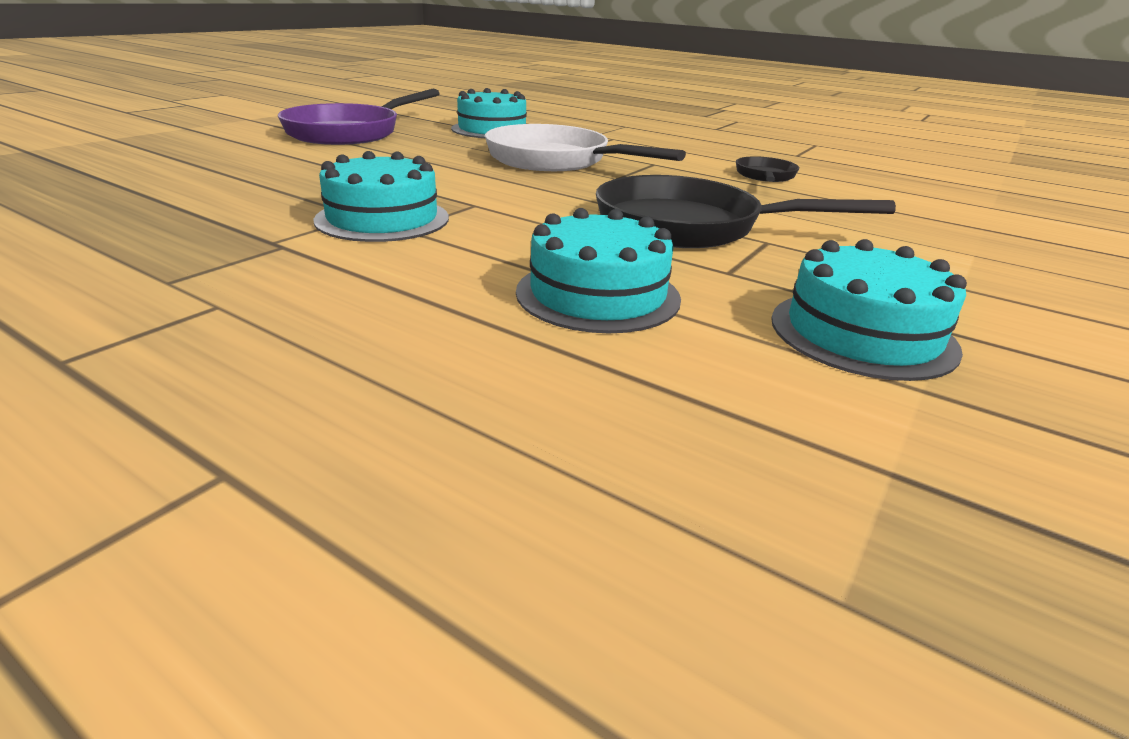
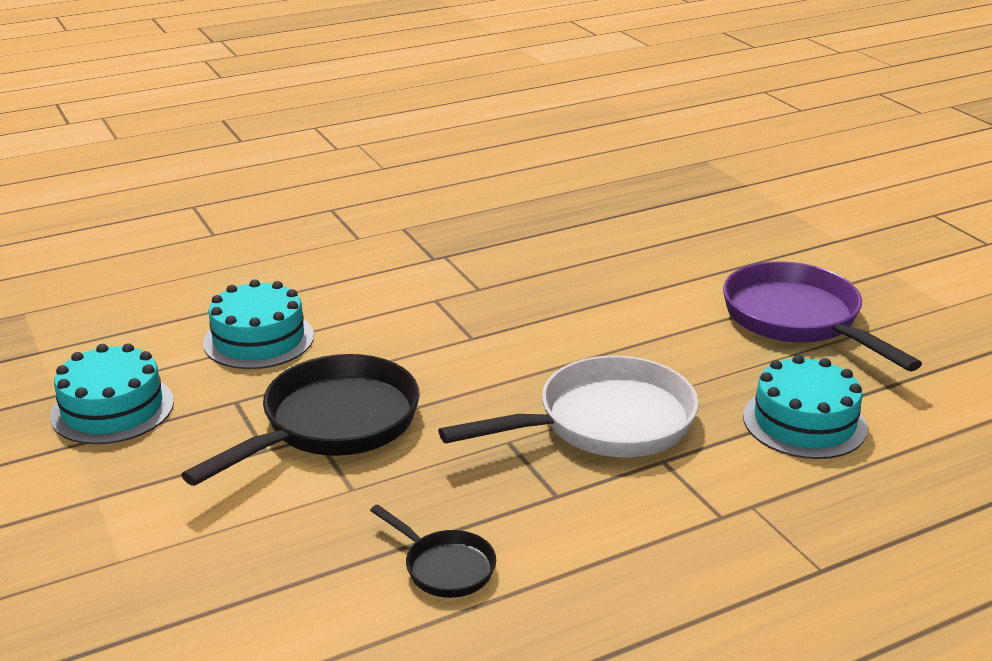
camera: 120 degrees right, 0 degrees up
turquoise cake [314,151,449,242] -> none

